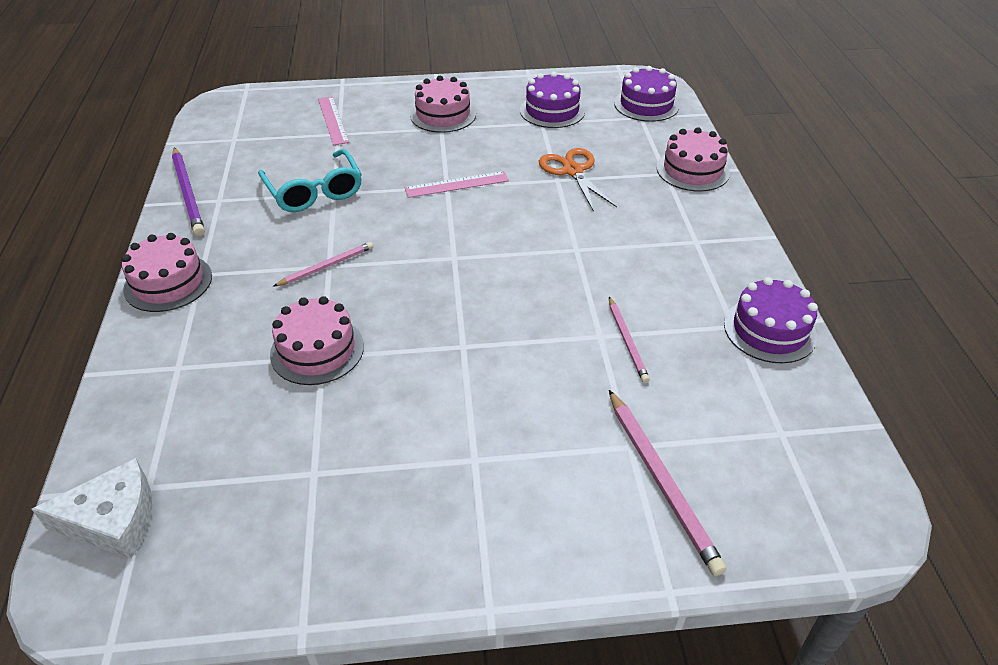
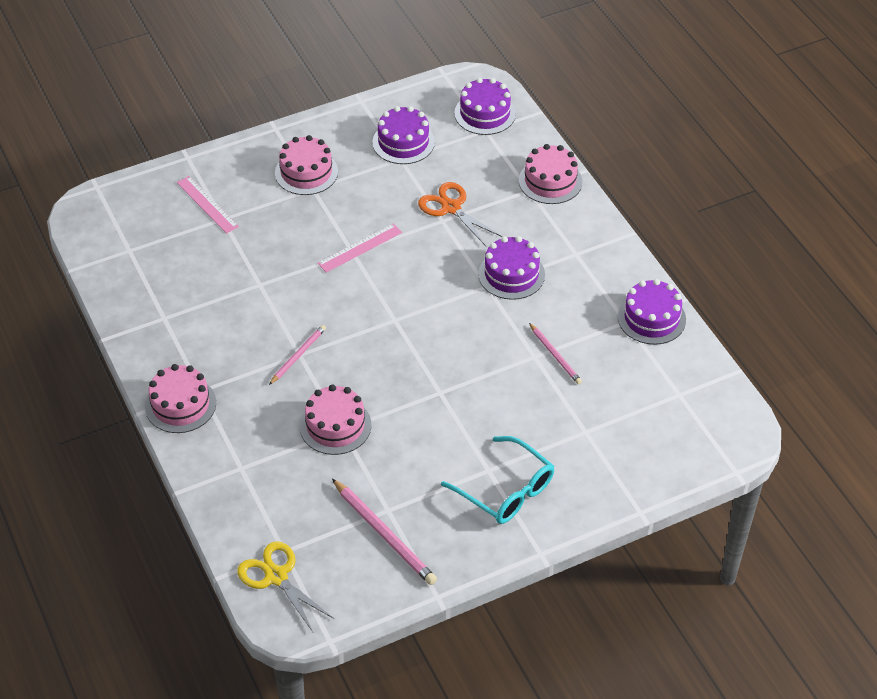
camera: 20 degrees left, 5 degrees up
white cheese [32,458,152,559] -> yellow scissors [237,541,334,632]
purple pencil [172,147,205,236] -> none
turquoise glasses [258,149,362,212] -> turquoise glasses moved to [441,436,554,524]
pink pencil [609,390,727,576] -> pink pencil moved to [332,479,437,585]
none -> purple cake [478,236,545,300]

